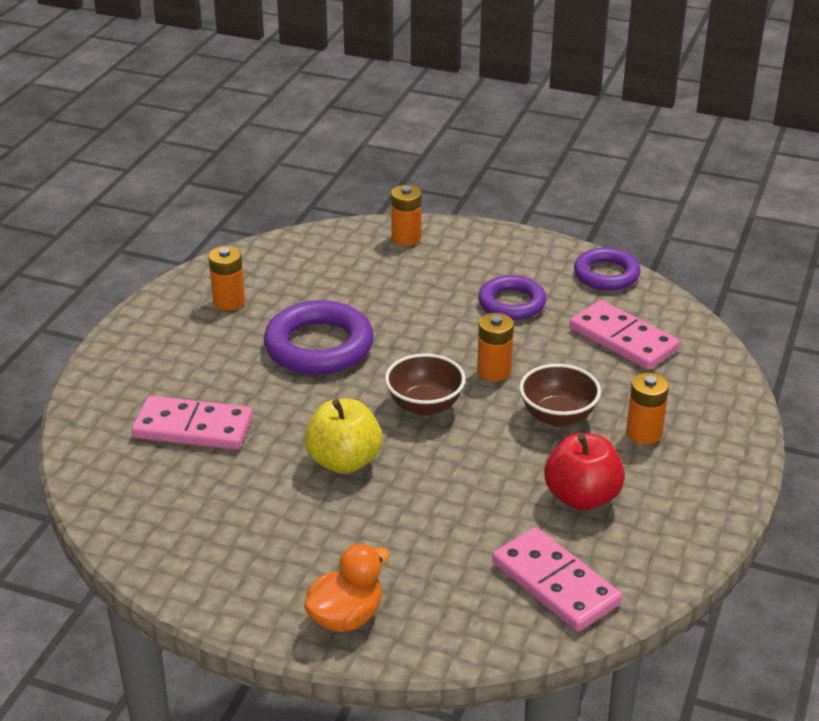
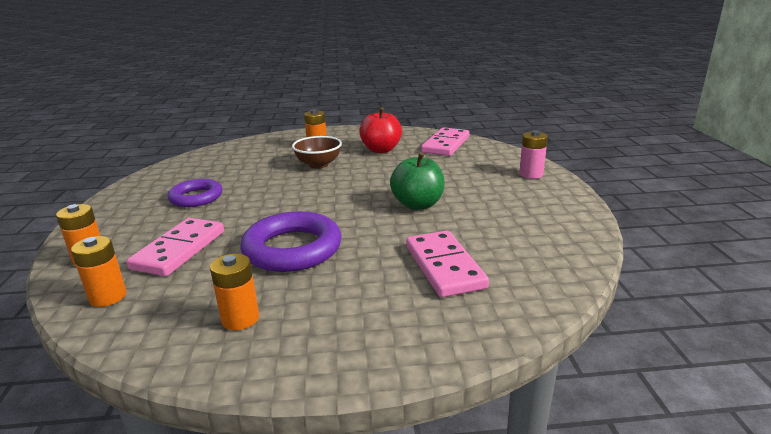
camera: 115 degrees left, 10 degrees down
yellow apple [304,399,382,474] -> green apple [390,152,445,210]
orange duck [304,544,390,632] -> pink battery [519,130,548,179]
brown bowl [385,353,466,416] -> none
orange battery [477,313,514,381] -> orange battery moved to [71,236,126,307]
pink domino [569,300,680,370] -> pink domino moved to [126,218,224,276]
purple ring [574,248,641,291] -> none

